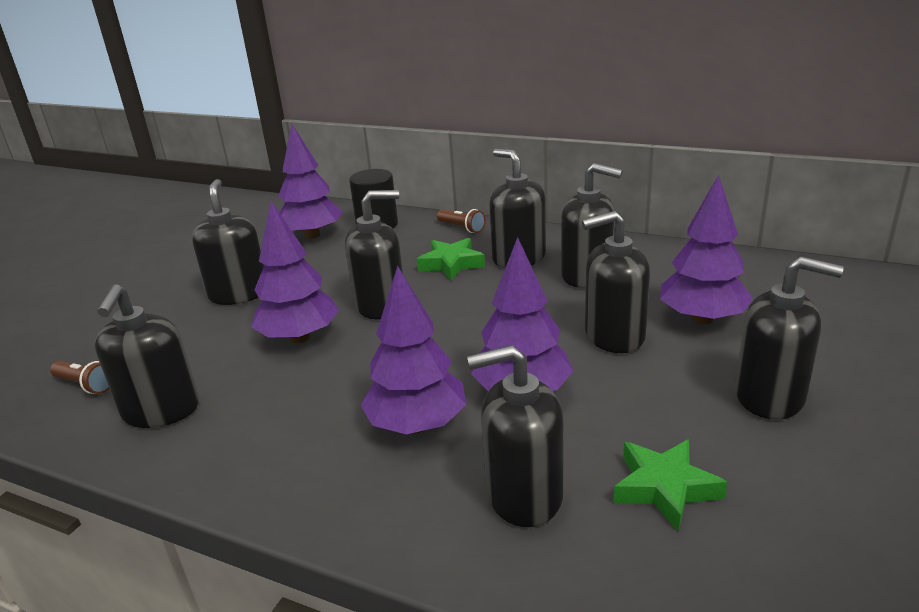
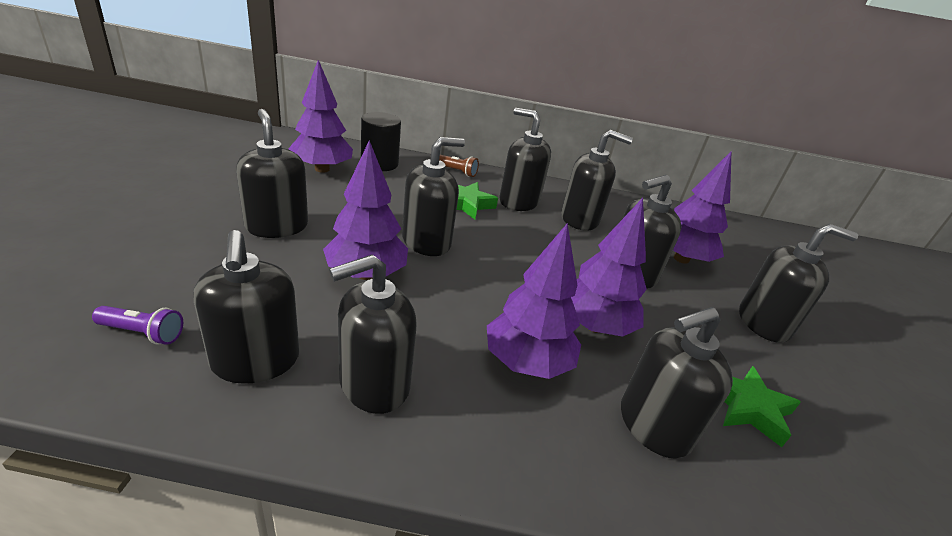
camera: 25 degrees left, 5 degrees up
brown flashlight [50,361,109,394] -> purple flashlight [92,306,183,345]
none -> black soap dispenser [329,255,416,414]

